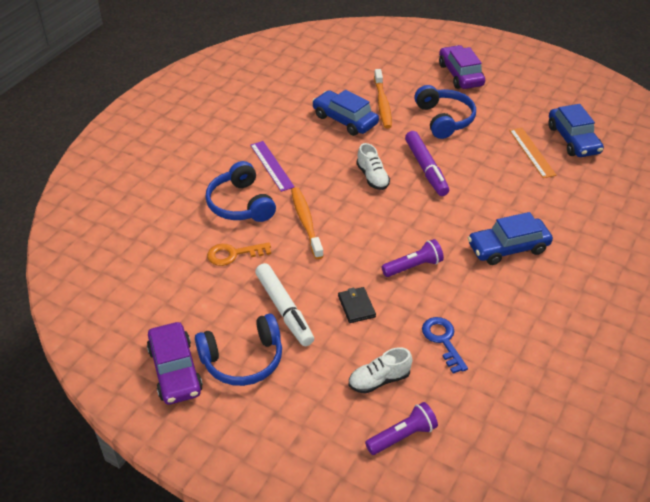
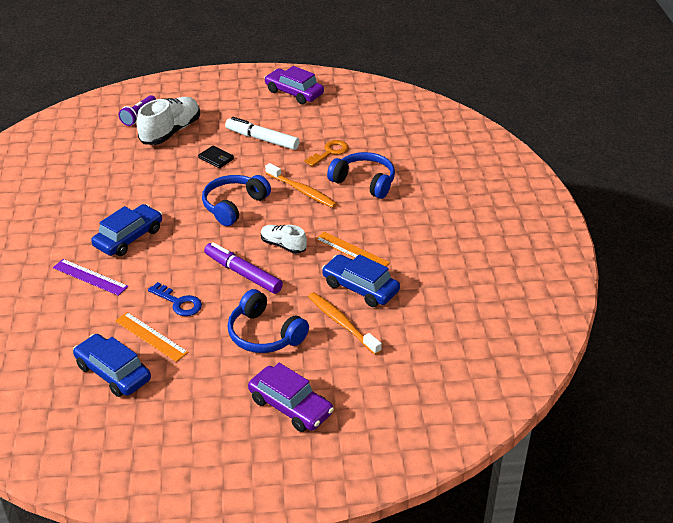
camera: 145 degrees right, 5 degrees down
blue headphones [195,314,282,386] -> blue headphones moved to [202,175,271,226]
purple ruler [250,141,295,192] -> purple ruler moved to [53,259,128,296]
blue car [312,90,379,136] -> blue car turned 150 degrees counterclockwise [322,254,400,307]
white shoe [349,347,413,394] -> white shoe [137,97,200,145], size x1.75
purple flashlight [382,239,444,277] -> none
blue key [422,317,468,374] -> blue key moved to [148,282,202,316]
none -> orange ruler [315,232,390,267]

